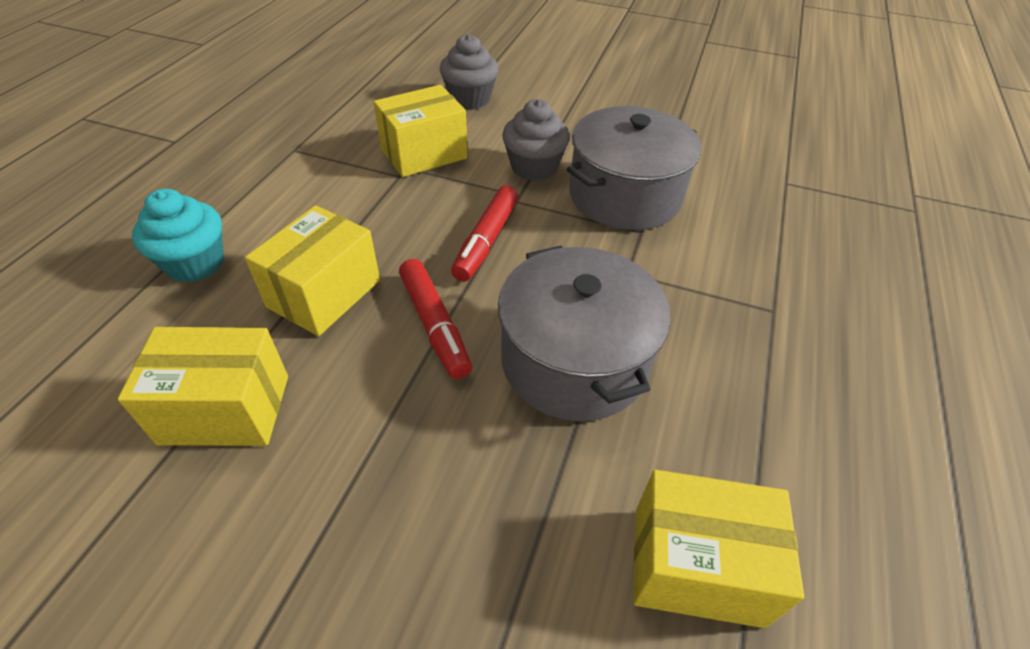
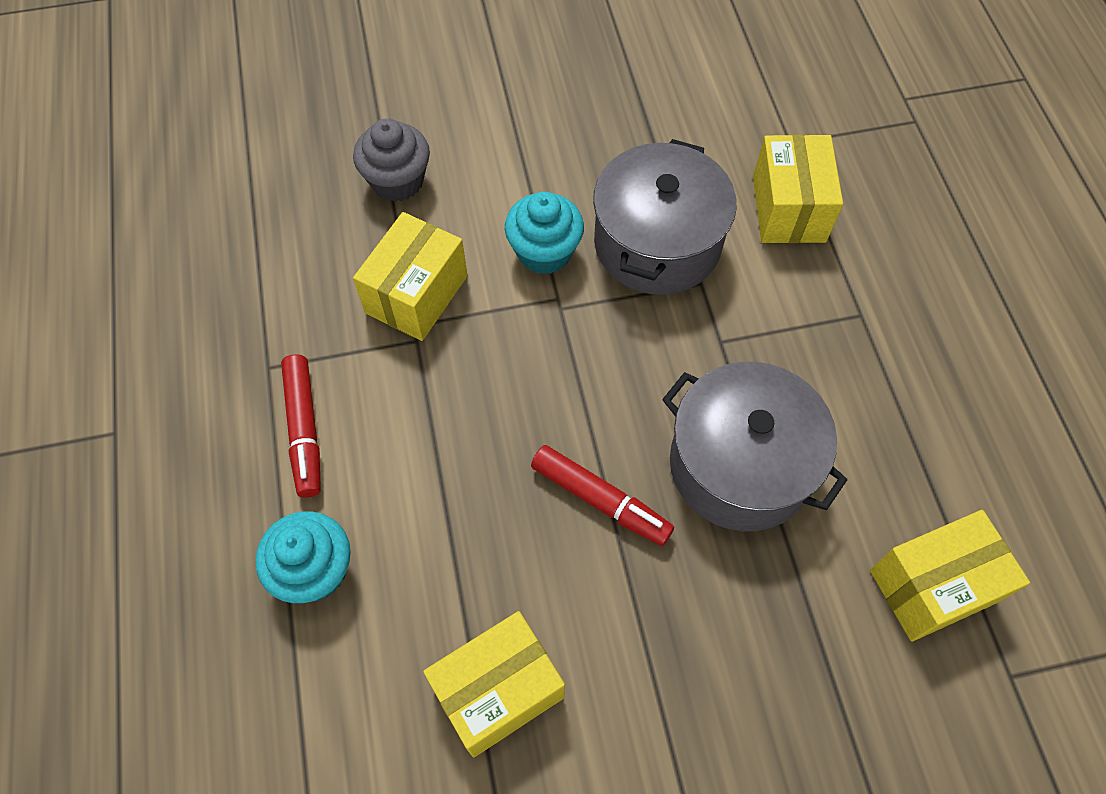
camera: 30 degrees left, 15 degrees up
yellow box [245,205,380,336] -> yellow box moved to [753,134,843,243]
red marker [451,185,519,282] -> red marker moved to [281,354,321,498]
grey cupcake [502,99,570,181] -> turquoise cupcake [505,192,584,274]

